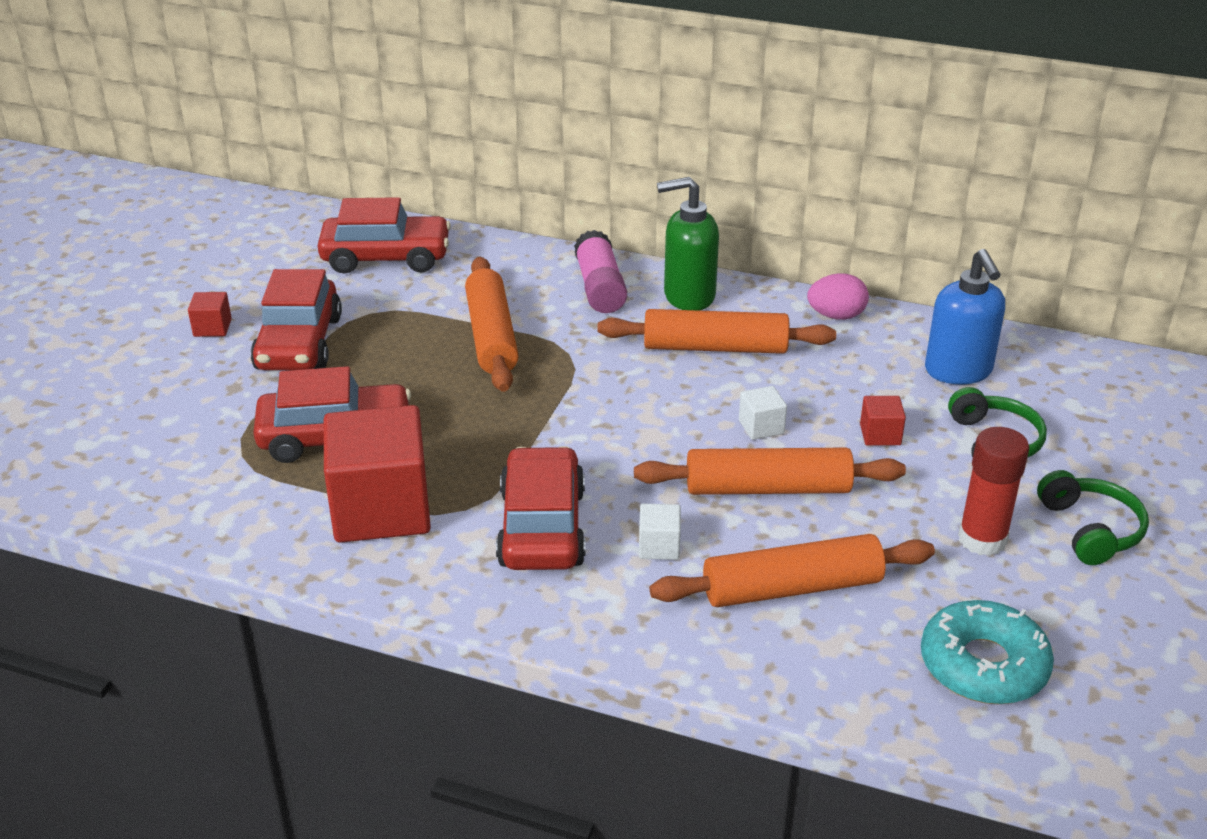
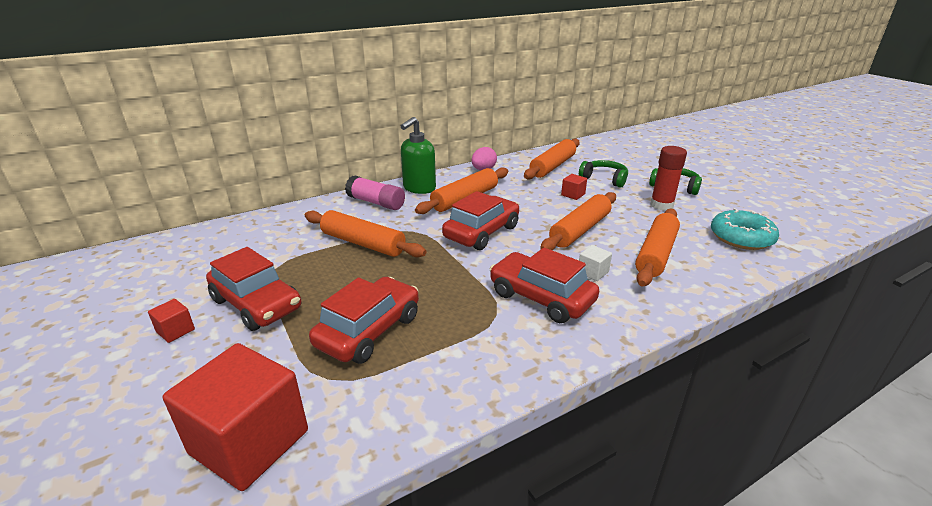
camera: 50 degrees left, 5 degrees down
red car [318,197,451,274] -> red car moved to [442,191,519,250]
red cube [324,405,431,543] -> red cube moved to [163,343,308,491]
white cube [739,386,787,440] -> none
blue soap dispenser [925,249,1005,385] -> orange rolling pin [524,139,580,179]

